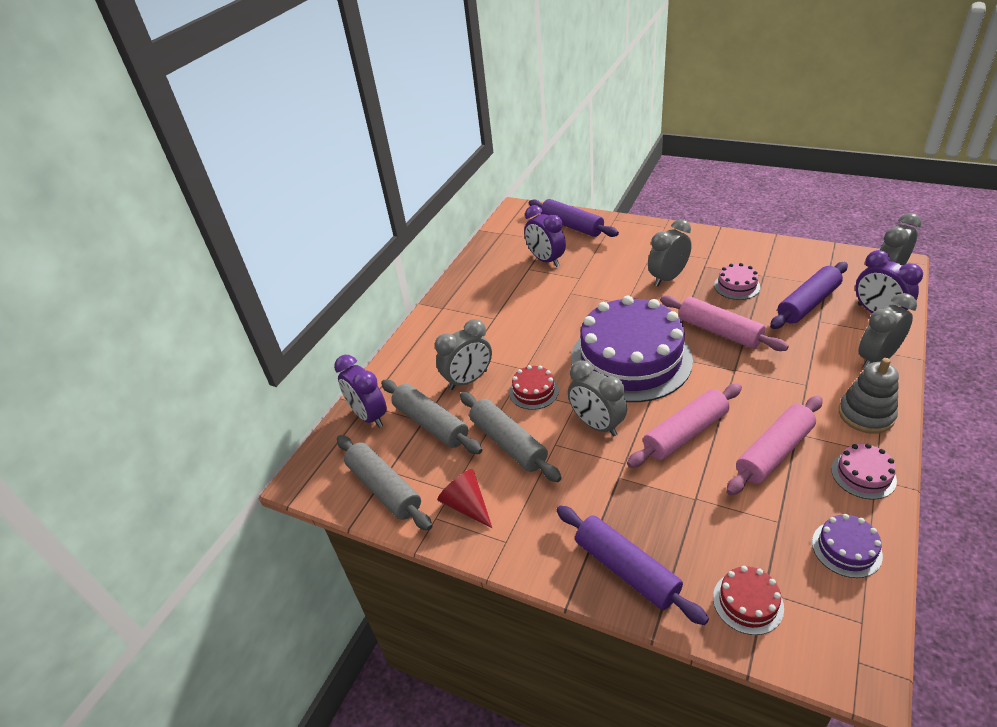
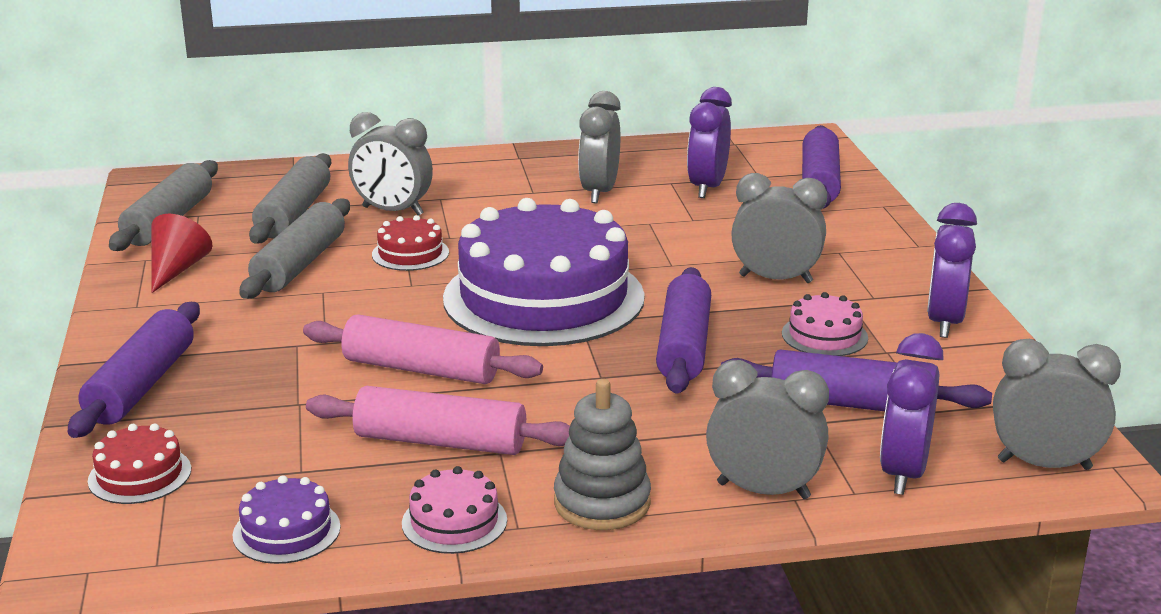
camera: 50 degrees right, 15 degrees down
purple clock [334,355,387,428] -> purple clock moved to [927,203,977,338]
grey clock [568,360,627,437] -> grey clock moved to [578,91,621,203]
pink rolling pin [660,295,789,351] -> purple rolling pin [656,267,711,394]

